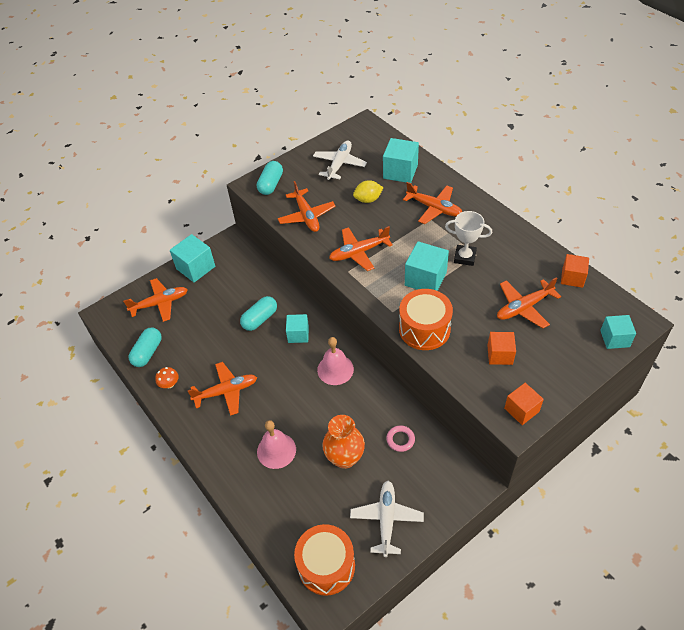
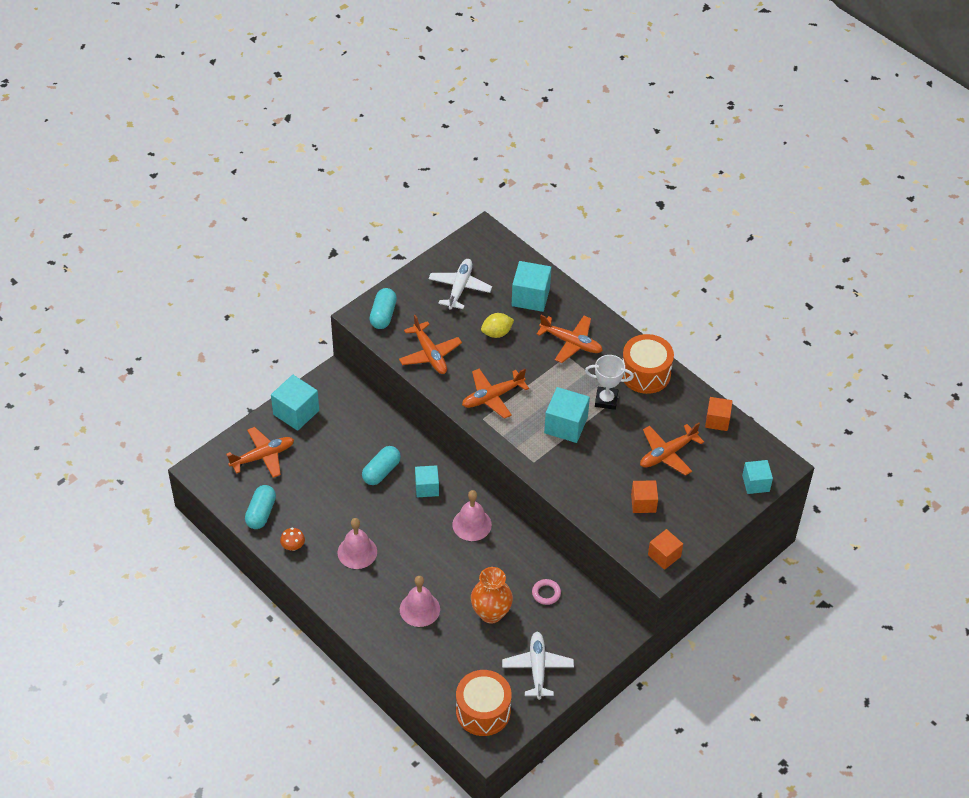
camera: 10 degrees left, 0 degrees up
orange plane [188,362,257,416] -> pink bell [337,518,377,569]
orange drum [399,289,453,350] -> orange drum moved to [622,334,674,394]

